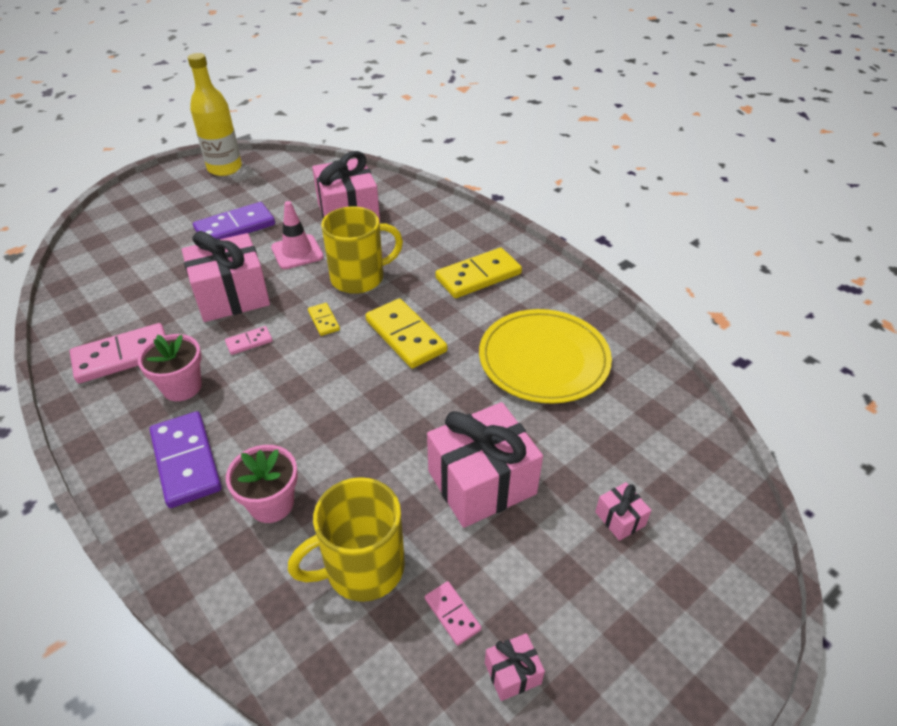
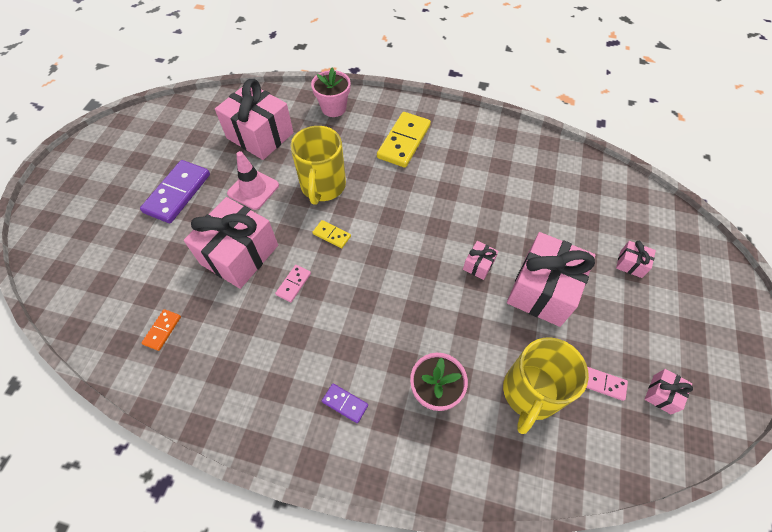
camera: 35 degrees left, 15 degrees up
pink domino [70,323,166,383] -> none
pink flower pot [138,334,202,401] -> pink flower pot moved to [311,68,351,117]
purple domino [150,411,222,508] -> purple domino [322,384,368,423], size x0.49
yellow bottle [188,53,242,176] -> none
yellow mug [321,207,403,294] -> yellow mug turned 150 degrees clockwise [290,126,346,205]
yellow domino [365,299,447,368] -> none
yellow plate [479,309,612,404] -> none
none -> orange domino [142,309,181,351]
none -> pink gift [463,241,498,280]

